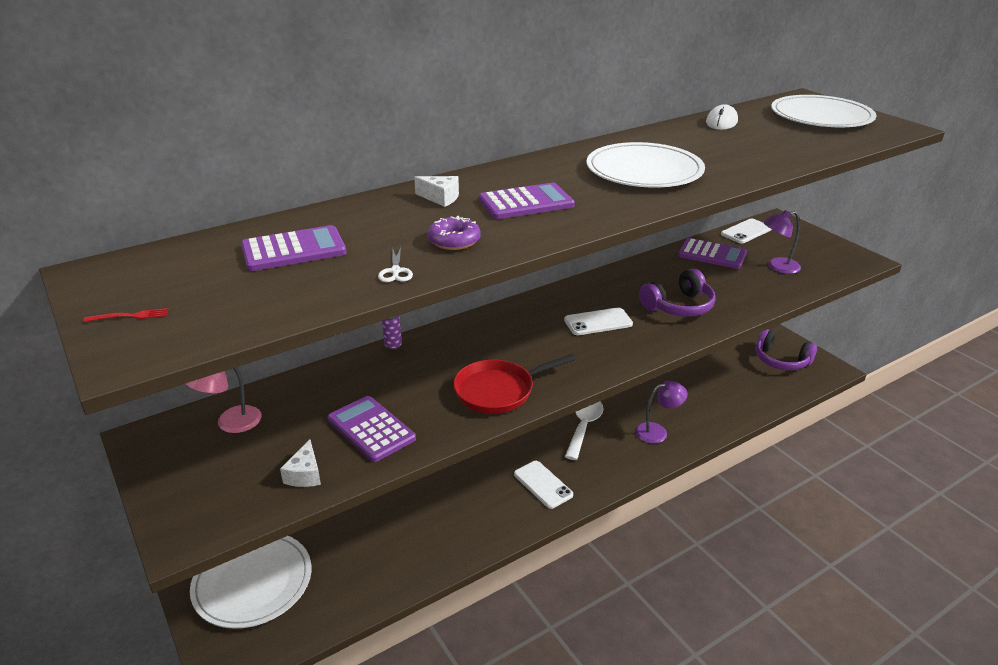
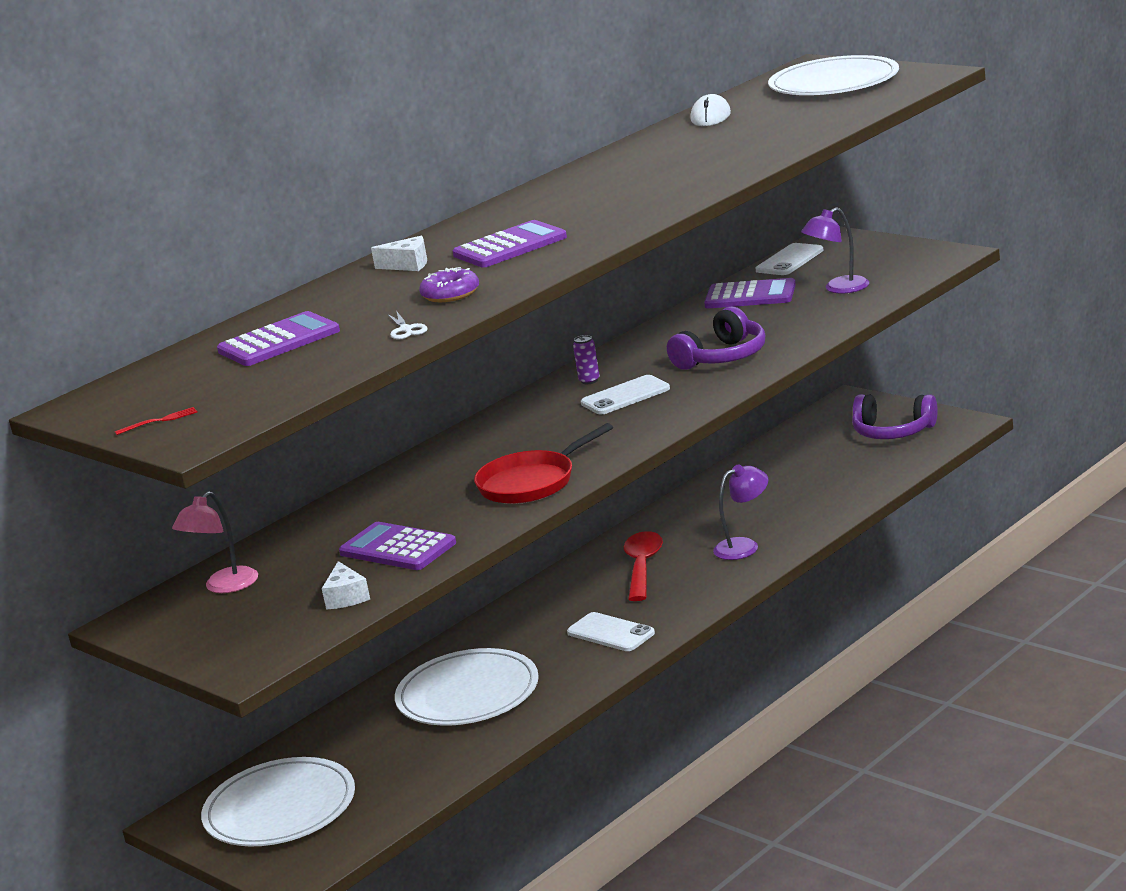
camera: 10 degrees left, 10 degrees down
purple can [382,316,402,350] -> purple can moved to [573,335,600,384]
white spoon [565,402,603,460] -> red spoon [624,531,663,601]
white plate [586,142,705,187] -> white plate moved to [395,648,539,726]

